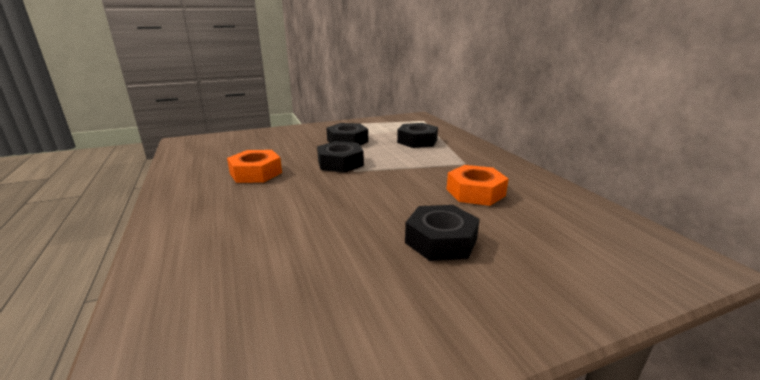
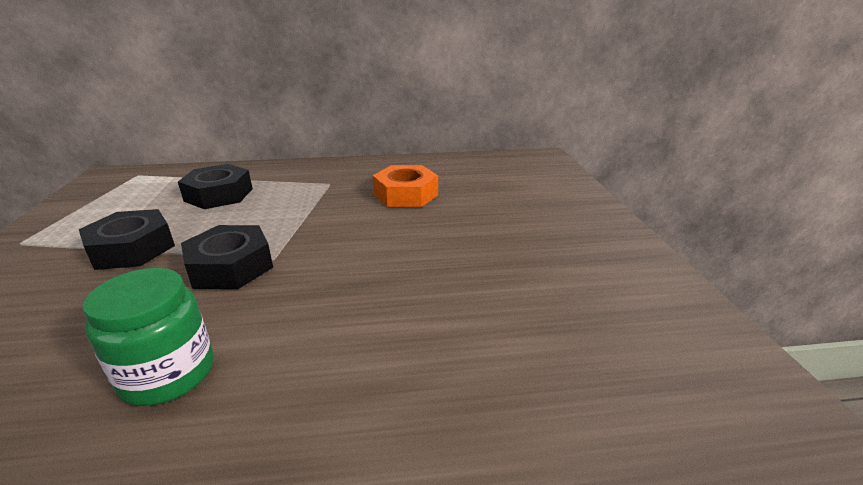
camera: 75 degrees left, 5 degrees up
orange nut [227,150,282,183] -> green jar [83,268,214,406]
black nut [405,205,480,261] -> none

